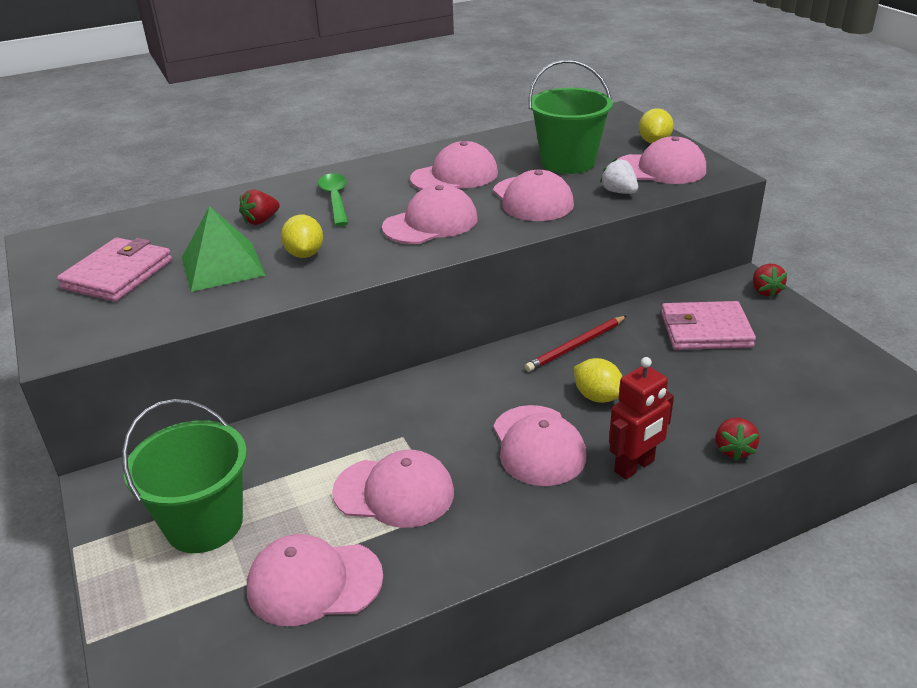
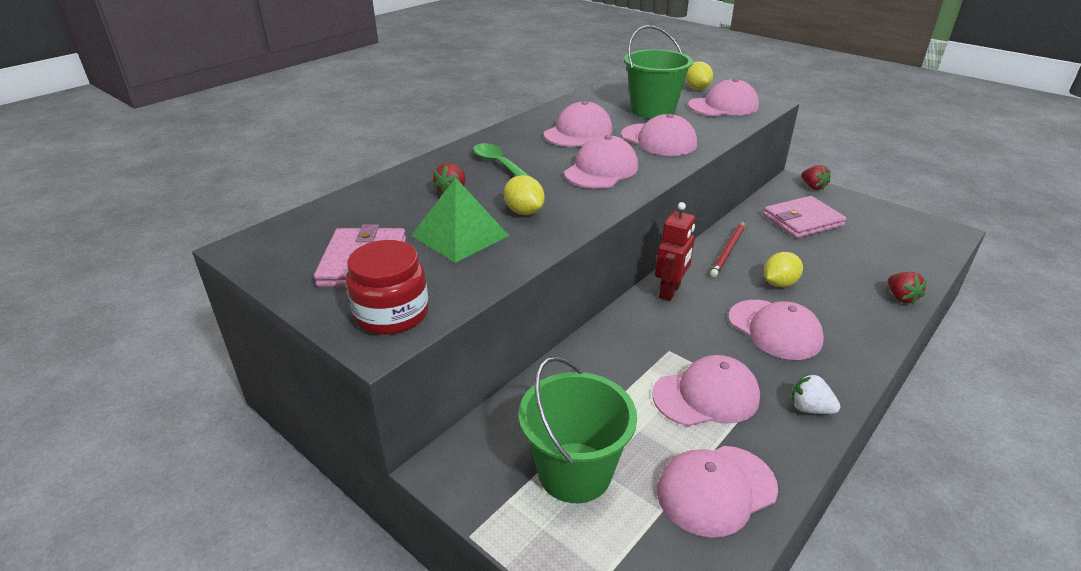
camera: 25 degrees left, 0 degrees up
yellow lemon [574,358,623,403] -> yellow lemon turned 60 degrees counterclockwise [764,252,803,287]
white strawberry [600,158,638,194] -> white strawberry moved to [791,373,840,414]
red robot [609,357,674,480] -> red robot moved to [655,202,695,301]
none -> red jar [346,240,429,335]

